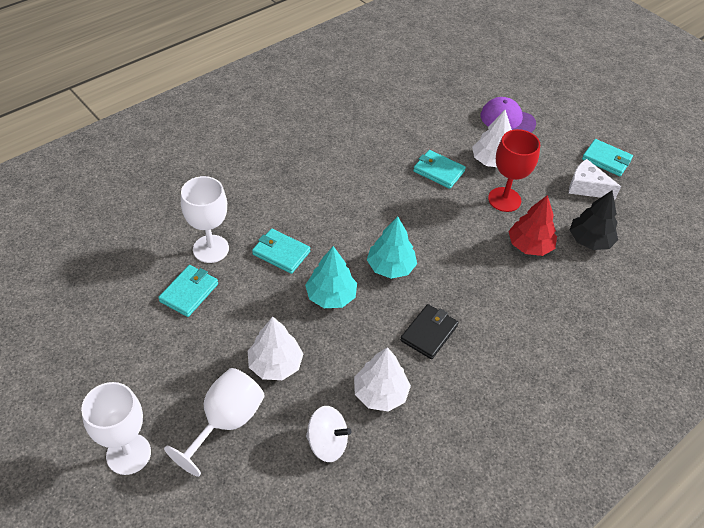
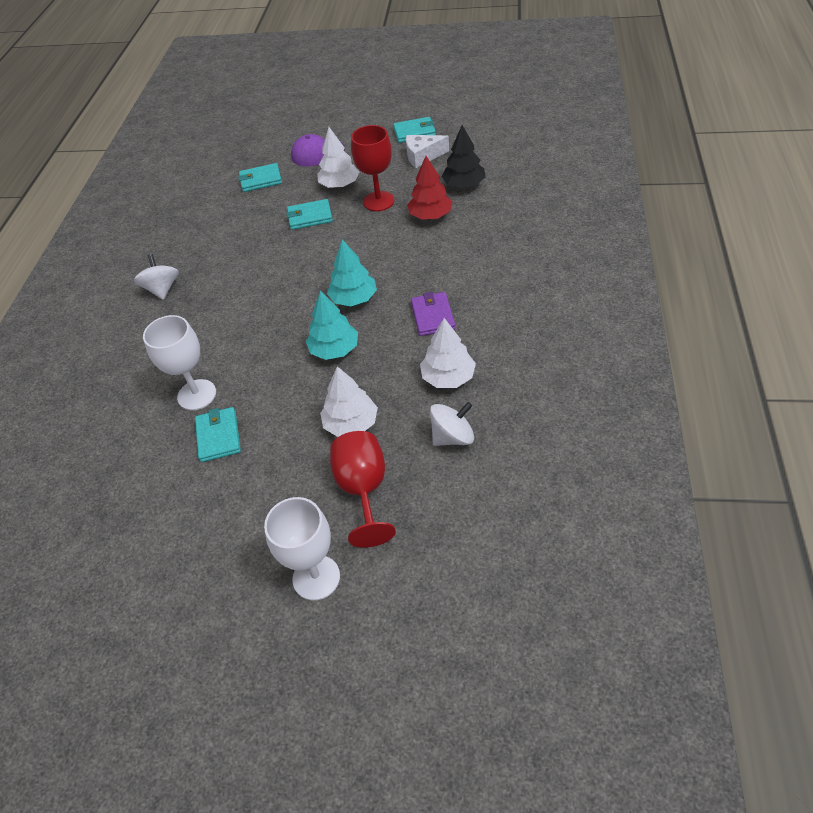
camera: 35 degrees left, 0 degrees up
white goblet [164,368,265,477] -> red goblet [330,431,396,548]
turquoise wallet [252,229,310,274] -> turquoise wallet moved to [238,163,282,192]
black wallet [400,304,459,359] -> purple wallet [411,292,455,336]
none -> white spinning top [134,254,179,300]

